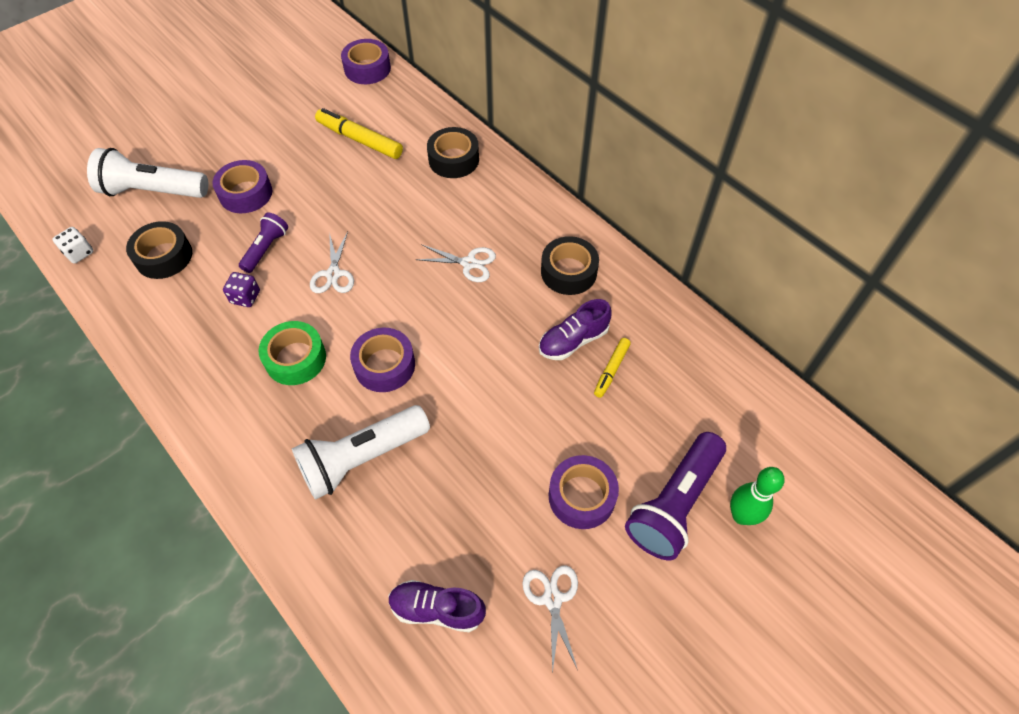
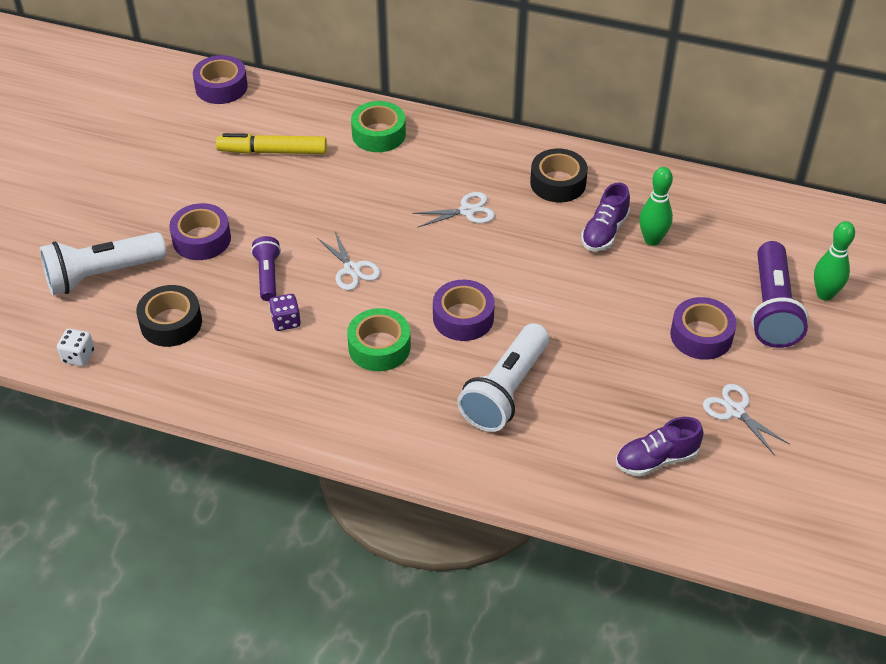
camera: 30 degrees left, 10 degrees down
black tape [427,127,479,178] -> green tape [351,101,406,152]
yellow marker [594,338,631,398] -> green bowling pin [639,167,673,246]

